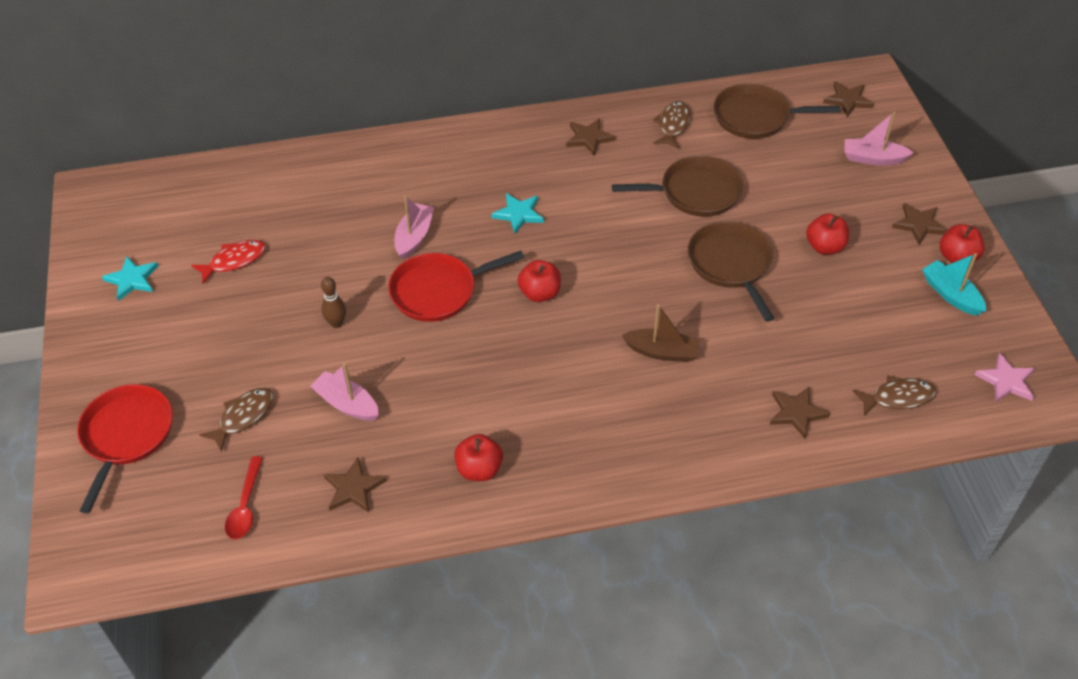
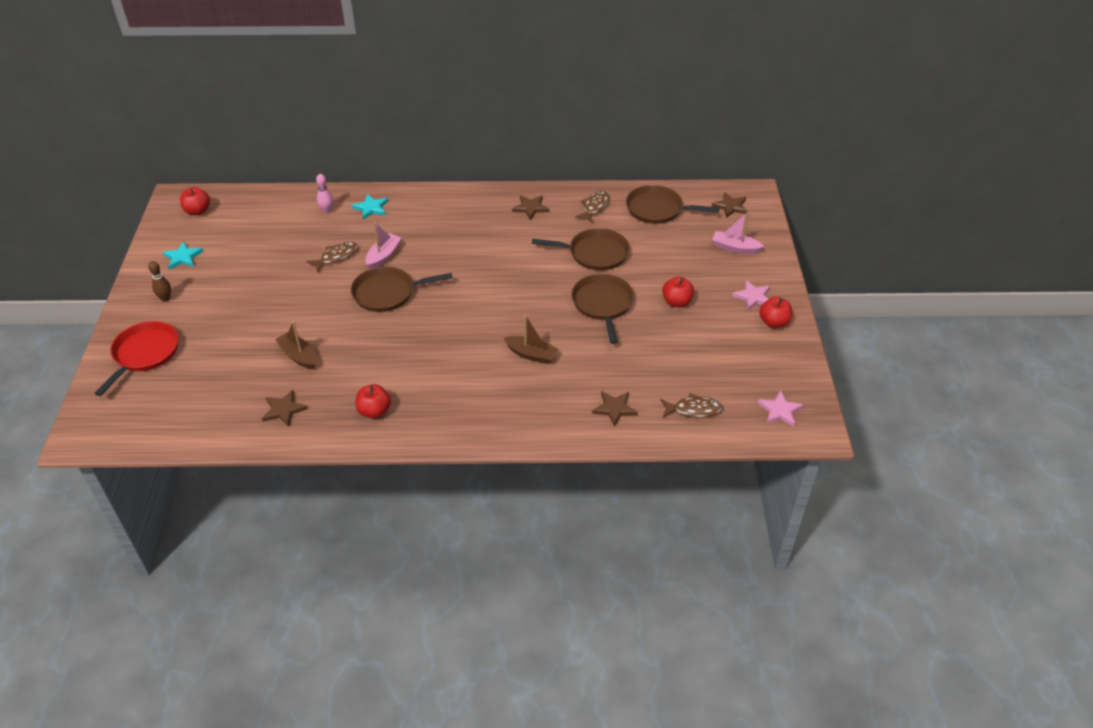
camera: 10 degrees right, 5 degrees down
red fish [191,240,266,284] -> none
brown fish [199,388,273,452] -> brown fish moved to [307,242,358,272]
red spoon [225,456,263,539] -> none
pink boat [310,363,379,421] -> brown boat [275,321,316,369]
brown bowling pin [321,277,346,328] -> brown bowling pin moved to [148,261,171,302]
red pan [388,251,524,322] -> brown pan [351,266,453,312]
turquoise star [491,193,544,234] -> turquoise star moved to [352,194,388,220]
red apple [518,260,561,302] -> red apple moved to [180,187,210,215]
brown star [892,203,947,245] -> pink star [732,280,770,310]
turquoise boat [922,253,986,316] -> none
none -> pink bowling pin [316,174,333,213]

